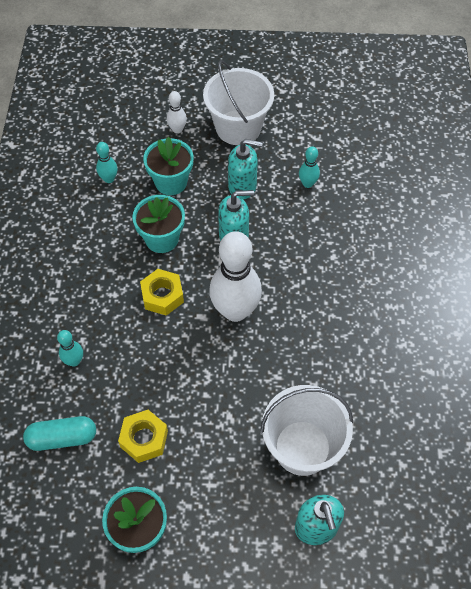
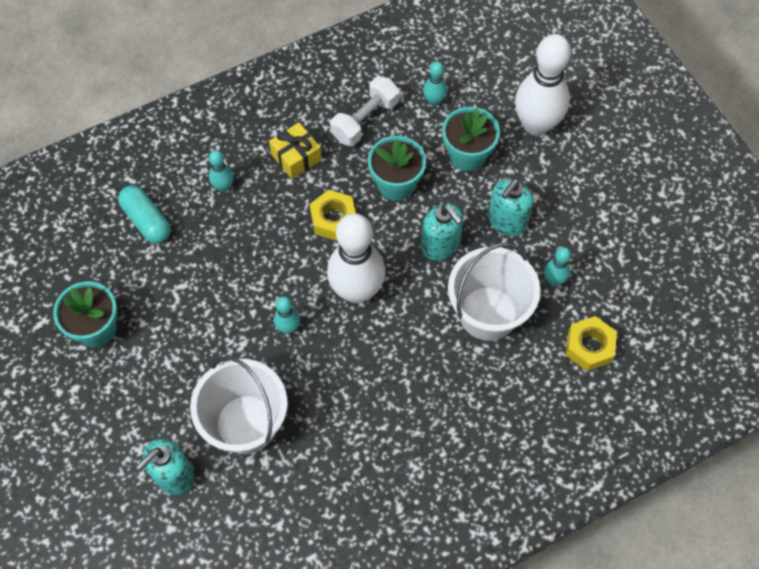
camera: 60 degrees right, 5 degrees up
yellow nut [118,410,168,463] -> yellow nut moved to [566,316,617,371]
white bowling pin [167,91,187,134] -> white bowling pin [515,34,571,136], size x2.21
white bucket [203,60,274,145] -> white bucket moved to [448,243,540,341]
turquoise soap dispenser [228,139,263,200] -> turquoise soap dispenser turned 60 degrees clockwise [488,179,534,236]
none -> yellow gift [269,123,321,179]
none -> turquoise bowling pin [274,296,300,334]
none -> white dumbbell [330,76,400,146]

